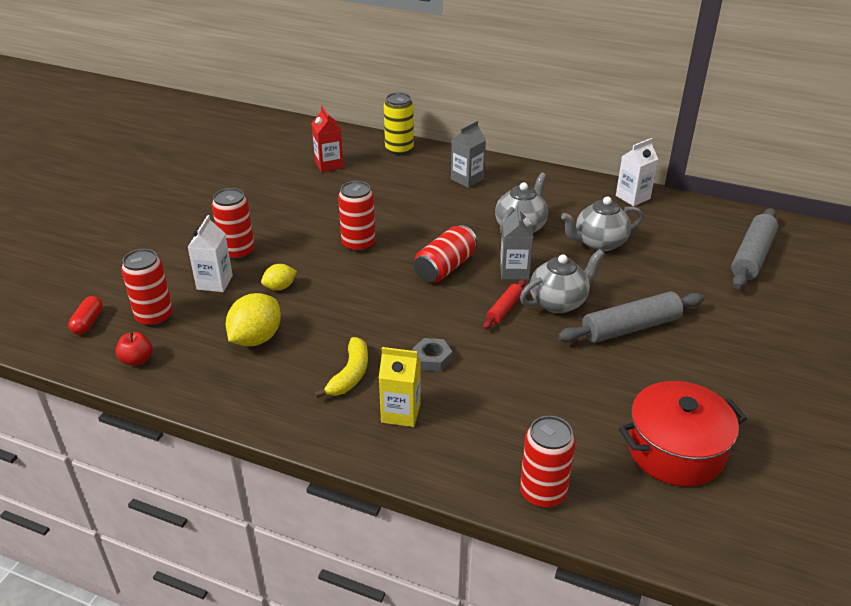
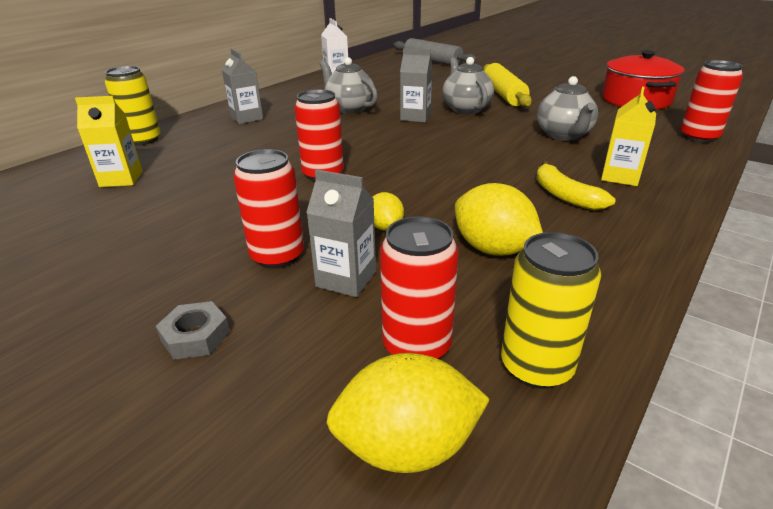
camera: 75 degrees left, 5 degrees down
red capsule [68,296,103,335] -> yellow lemon [326,353,490,473]
red apple [116,332,153,366] -> yellow can [501,232,601,389]
white carton [188,215,233,292] -> grey carton [306,169,376,297]
red carton [311,106,344,172] -> yellow carton [75,96,143,187]
yellow banana [314,337,368,398] -> yellow banana turned 150 degrees counterclockwise [536,161,616,210]
grey nut [412,338,452,372] -> grey nut moved to [156,301,230,360]
red can [414,225,477,283] -> none
red rolling pin [483,279,526,329] -> none
grey rolling pin [558,292,704,343] -> yellow rolling pin [483,63,532,107]
grey teapot [561,197,643,252] -> grey teapot moved to [537,76,598,141]

